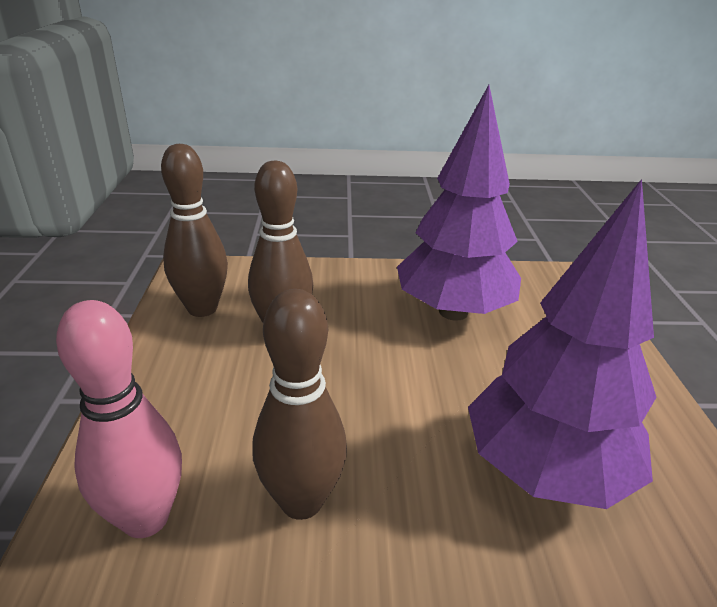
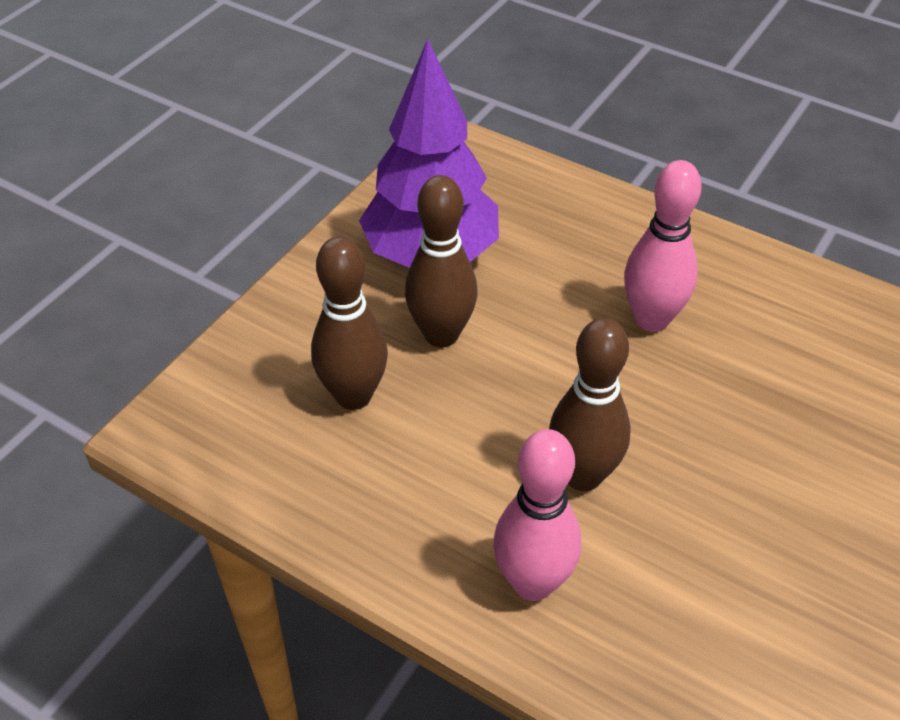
camera: 55 degrees left, 15 degrees up
brown bowling pin [161,144,228,317] -> brown bowling pin moved to [405,175,478,347]
purple tree [468,179,656,509] -> pink bowling pin [624,160,702,332]

